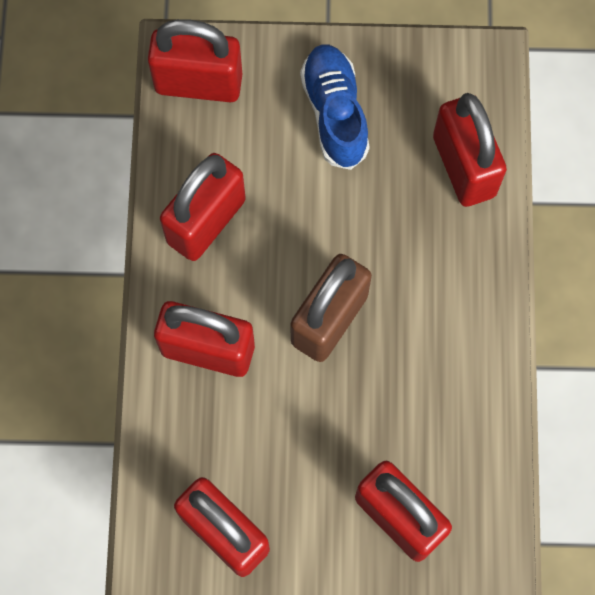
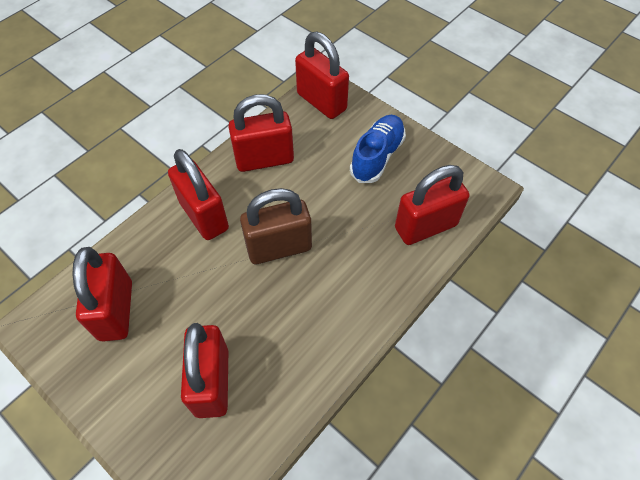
camera: 40 degrees right, 15 degrees down
red padlock [433,93,507,207] -> red padlock turned 45 degrees clockwise [395,165,469,245]

